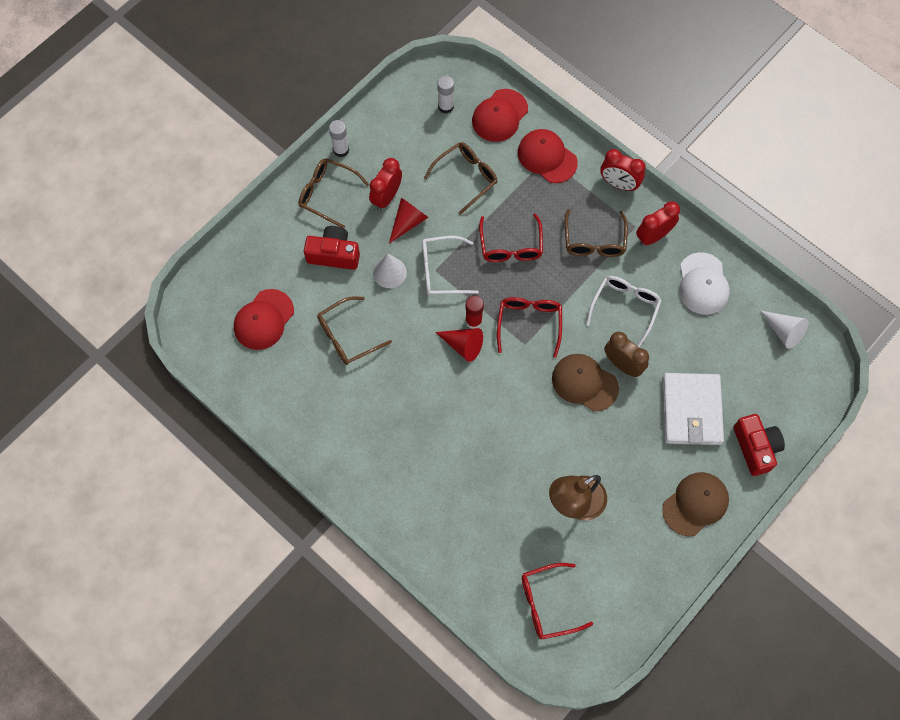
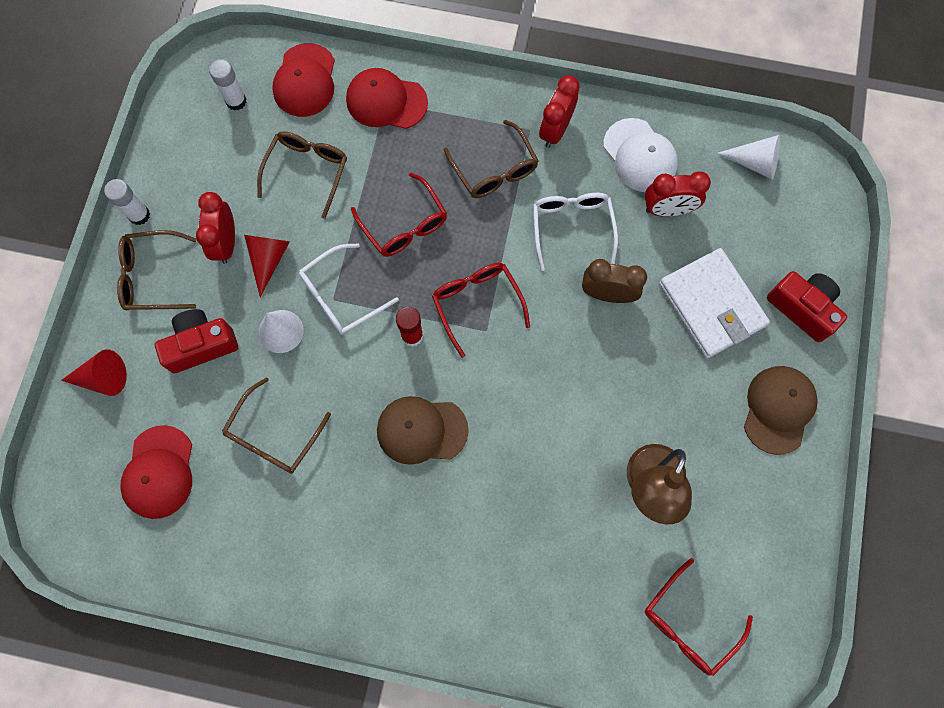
camera: 30 degrees left, 5 degrees up
red cone [435,328,483,362] -> red cone moved to [61,350,127,396]
brown cap [552,354,619,412] -> brown cap moved to [377,396,469,465]
red clock [600,149,646,191] -> red clock moved to [645,171,711,217]

